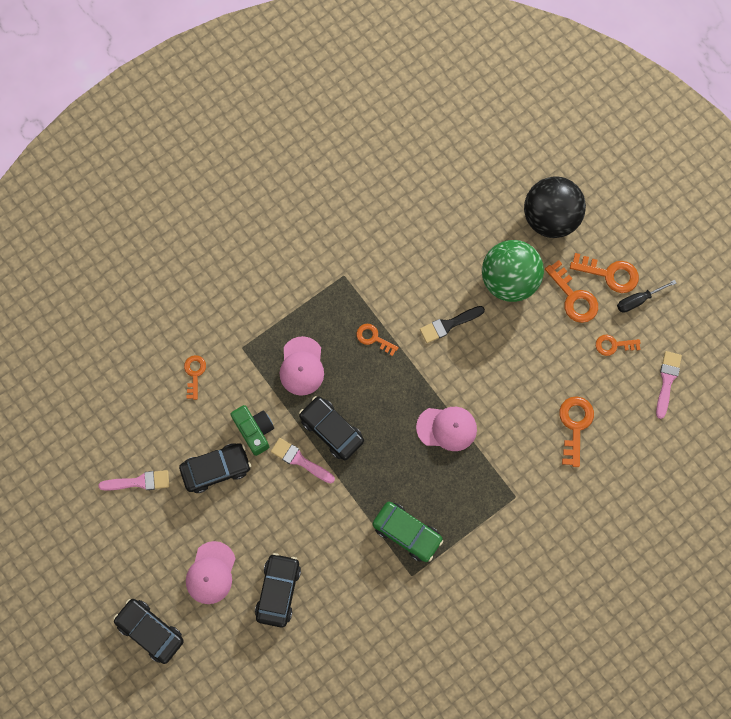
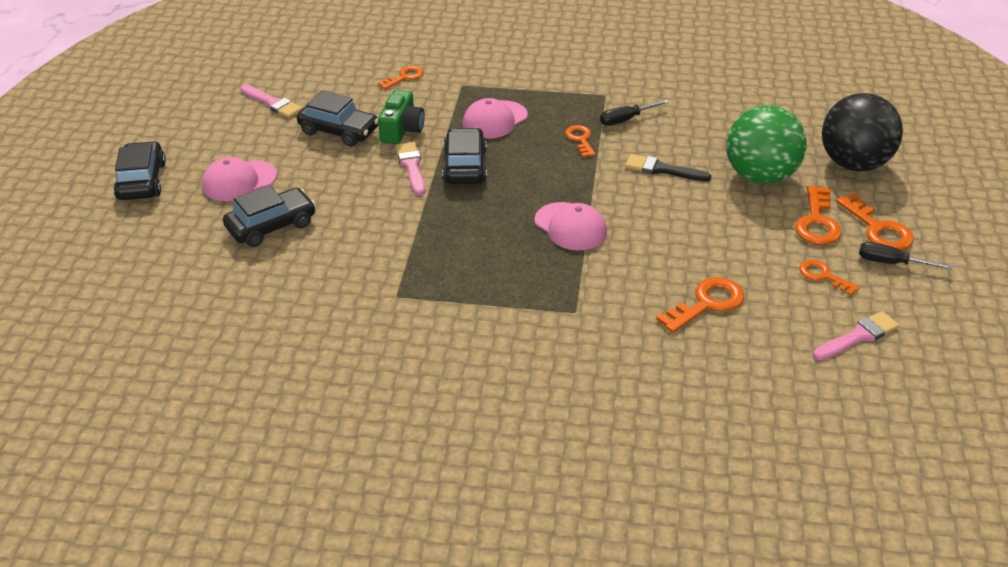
camera: 45 degrees right, 35 degrees down
green car [372,502,443,562] -> none
none -> black screwdriver [600,100,669,126]

